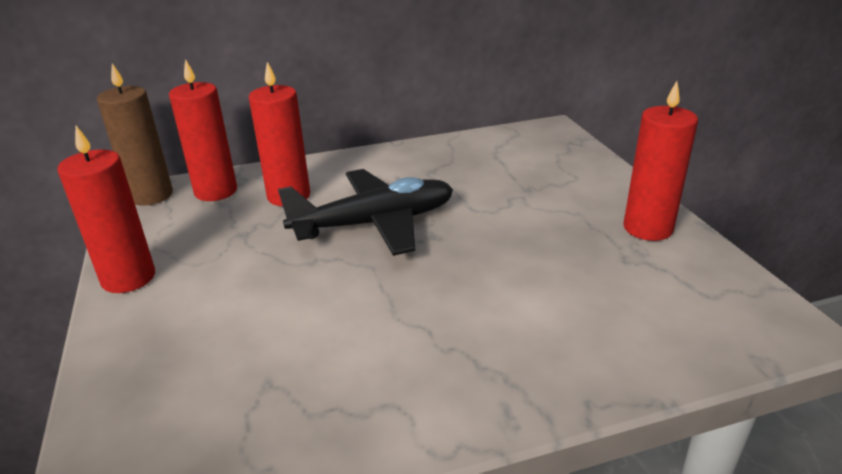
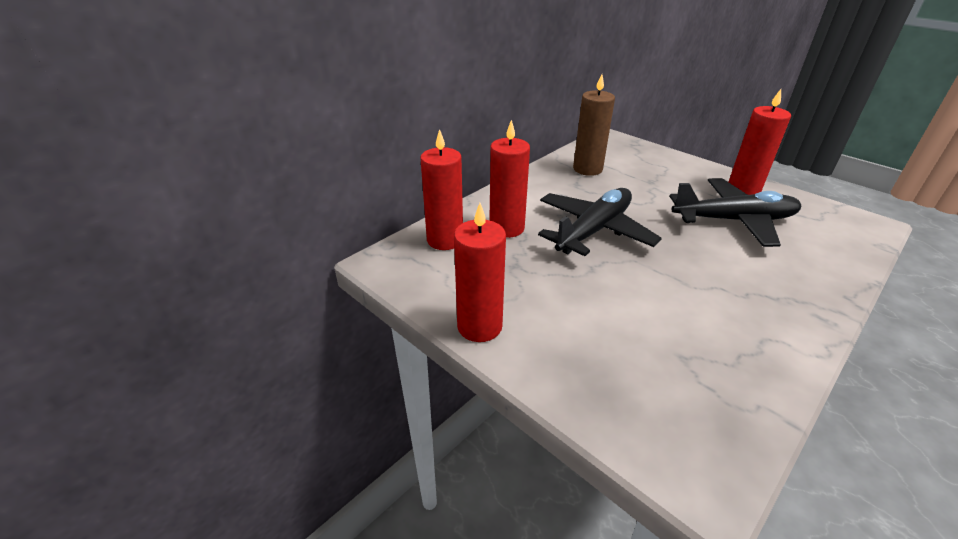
camera: 30 degrees left, 5 degrees up
brown candle [97,63,173,206] -> brown candle moved to [573,74,615,176]
none -> black plane [669,178,801,247]

